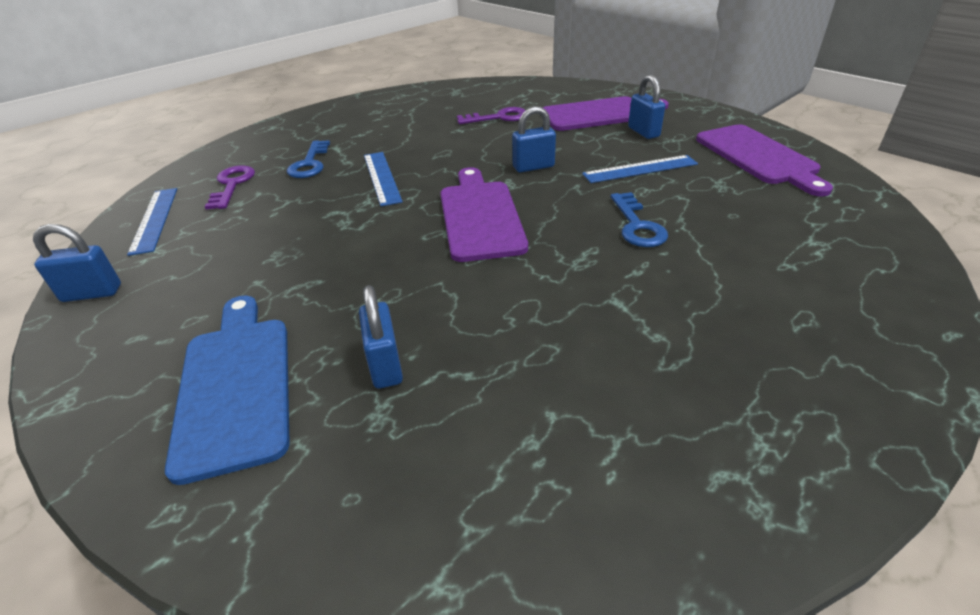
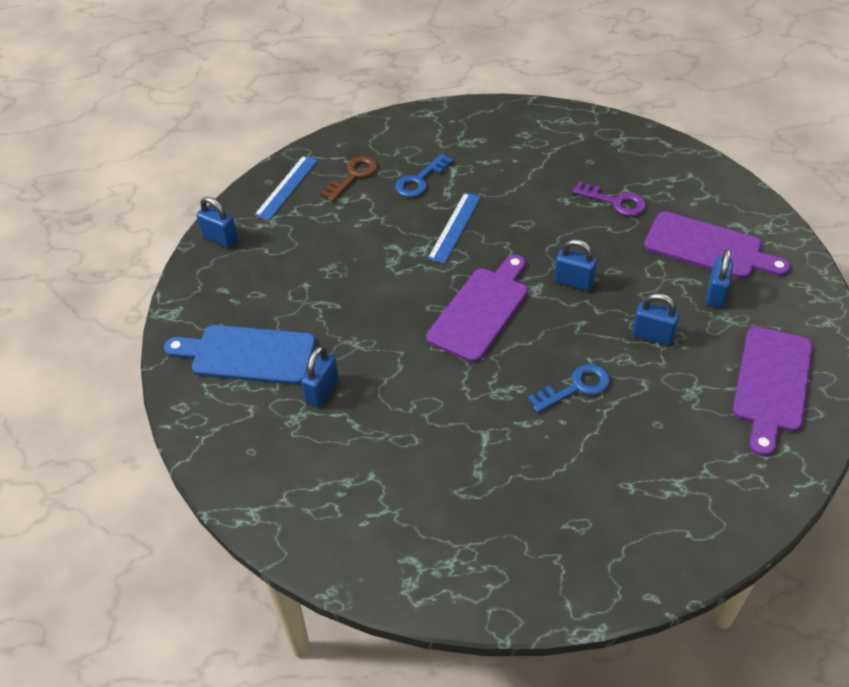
camera: 40 degrees right, 10 degrees up
blue cutting board [165,295,290,485] -> blue cutting board turned 105 degrees counterclockwise [164,325,316,385]
purple key [204,165,255,209] -> brown key [320,156,378,201]
blue ruler [582,155,698,183] -> blue padlock [632,293,680,345]
blue key [611,192,668,247] -> blue key turned 150 degrees counterclockwise [528,364,610,413]

